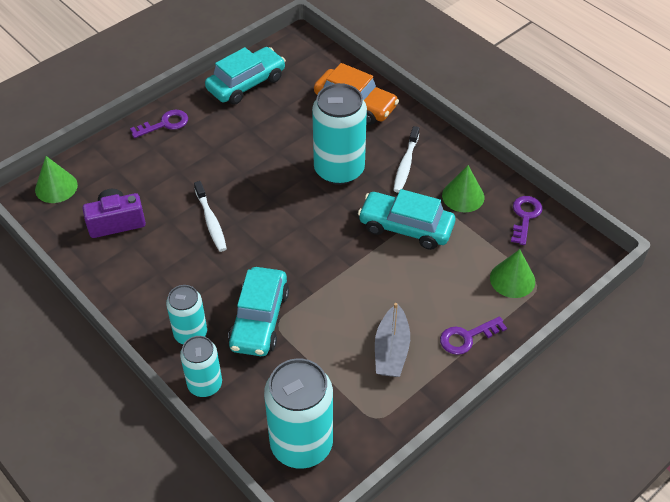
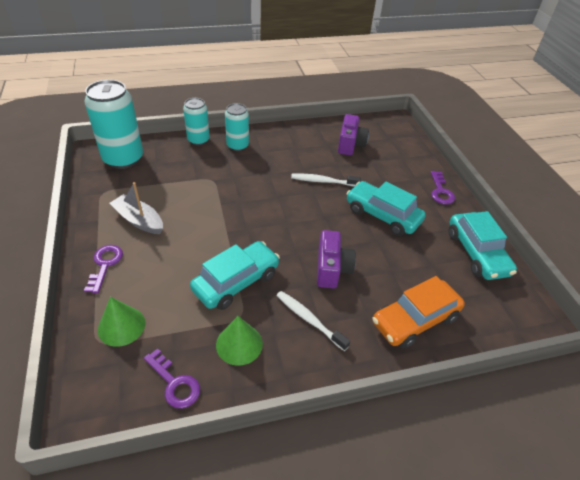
camera: 115 degrees right, 5 degrees down
green cone [35,156,78,203] -> none
turquoise car [228,267,289,356] -> turquoise car moved to [346,181,426,236]
turquoise can [312,83,367,185] -> purple camera [317,230,356,289]

